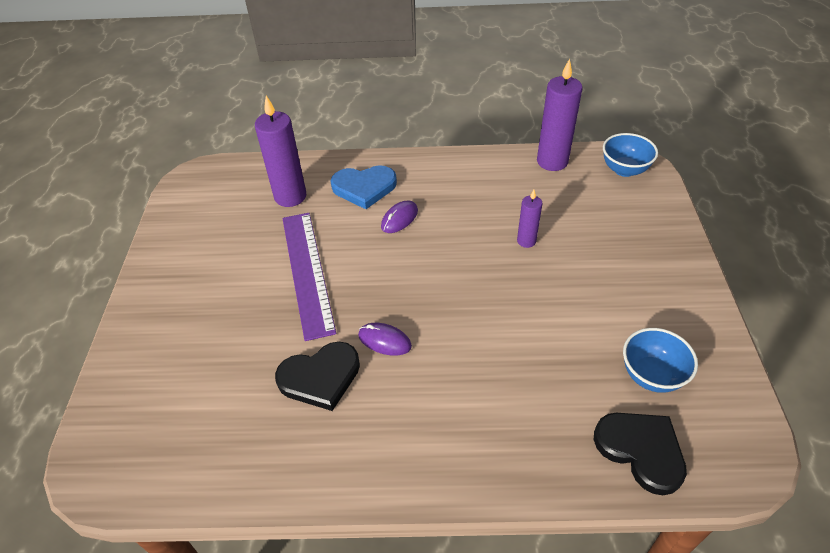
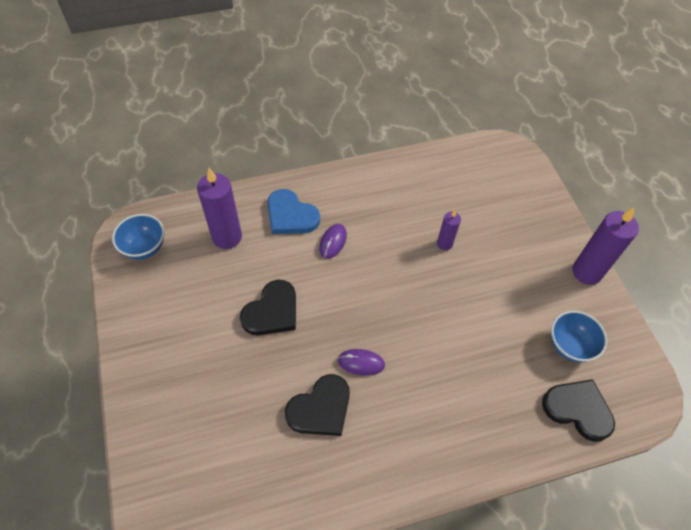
camera: 20 degrees left, 10 degrees up
purple ruler [282,213,336,341] -> black heart [240,280,296,335]
blue heart [331,165,397,209] -> blue heart turned 60 degrees clockwise [267,189,320,234]
purple candle [537,59,583,171] -> purple candle moved to [572,207,639,285]
blue bowl [603,133,658,177] -> blue bowl moved to [112,214,164,260]

